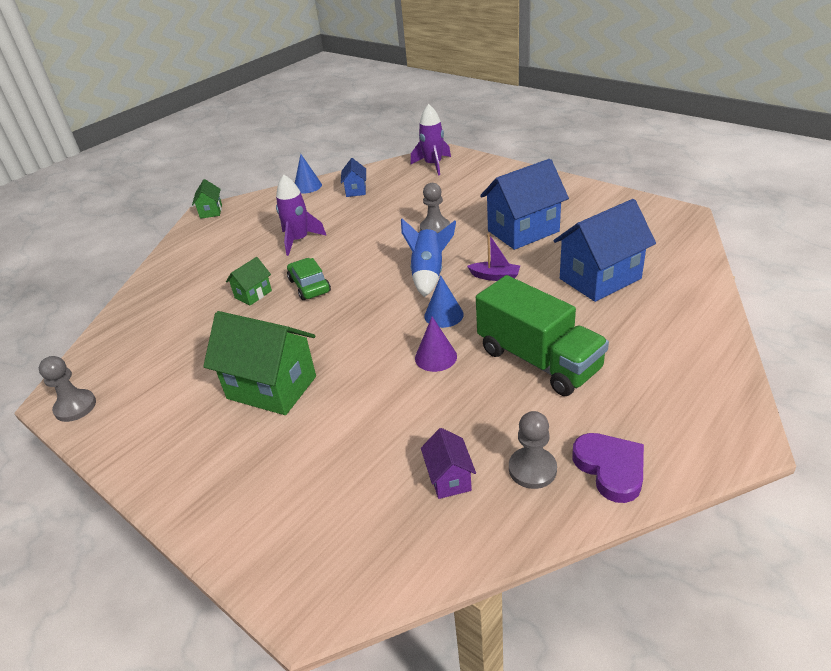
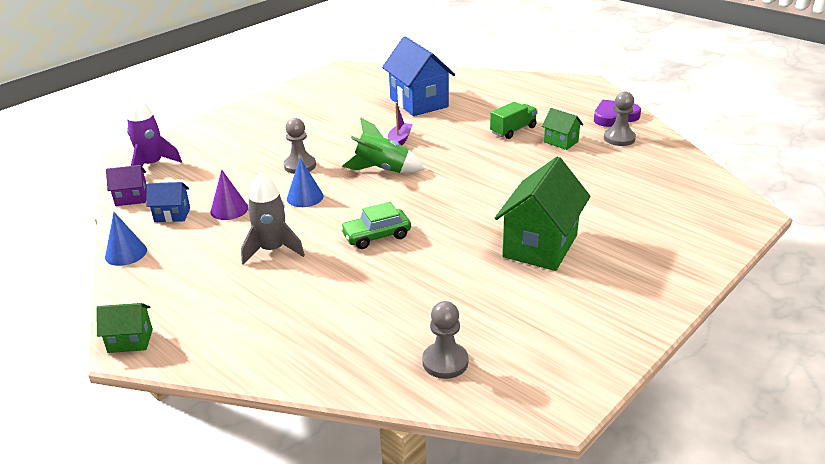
camera: 90 degrees left, 5 degrees down
grey pawn [39,356,96,422] -> grey pawn moved to [422,301,468,379]
green house [226,257,272,305] -> green house moved to [542,108,583,150]
purple rocket [276,175,327,256] -> grey rocket [241,172,305,265]
blue rocket [401,219,456,297] -> green rocket [342,118,424,173]
purple cone [415,317,457,372] -> purple cone moved to [210,169,248,220]
purple house [421,428,476,499] -> purple house moved to [106,165,147,206]
blue cone [424,275,464,328] -> blue cone moved to [287,158,324,207]
green truck [476,275,609,396] -> green truck [490,102,538,139], size x0.53
blue house [480,159,569,250] -> none

